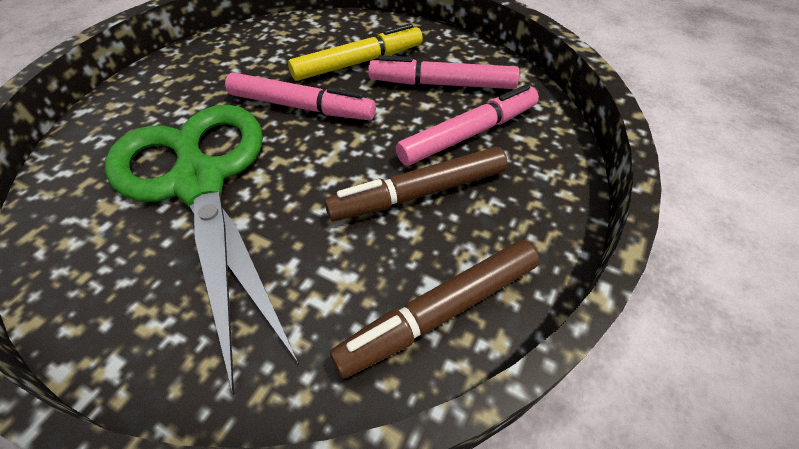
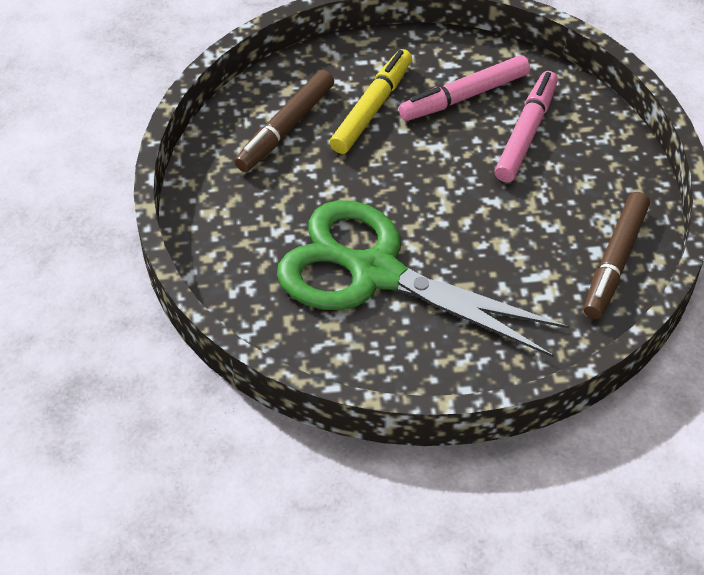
camera: 35 degrees left, 0 degrees up
pink marker [225,73,376,120] -> none
brown marker [325,147,508,221] -> brown marker moved to [235,70,334,172]

